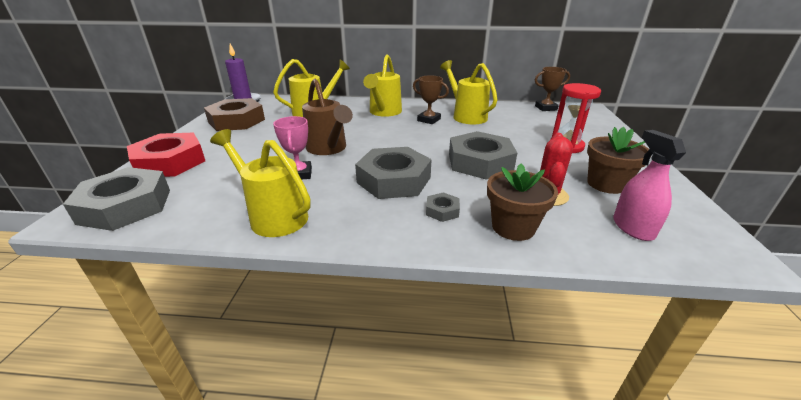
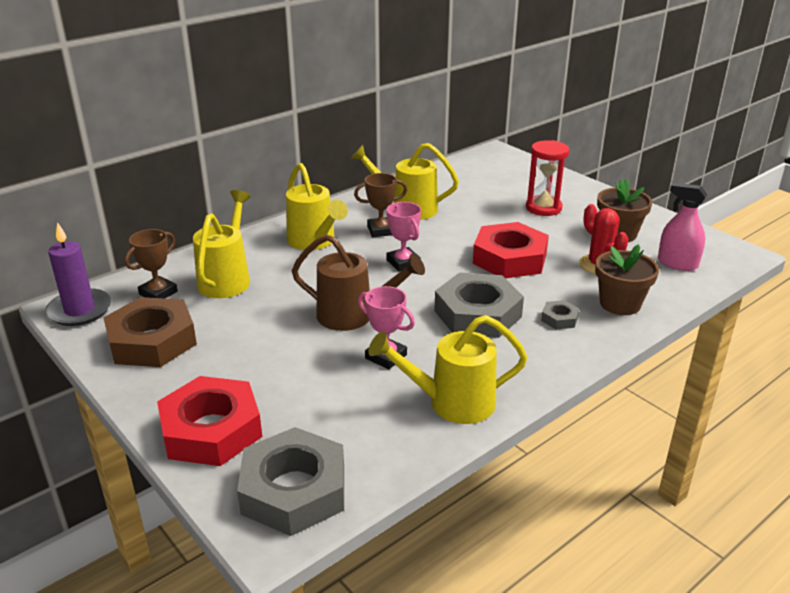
camera: 45 degrees left, 0 degrees up
grey nut [449,131,517,180] -> red nut [473,222,549,278]
brown trophy [535,67,570,111] -> brown trophy moved to [125,229,178,299]
none -> pink trophy [386,202,421,271]

